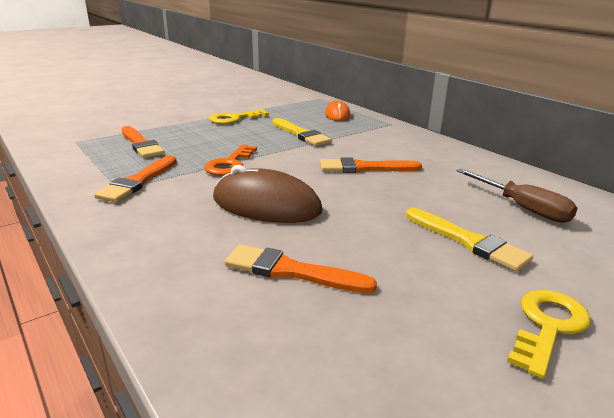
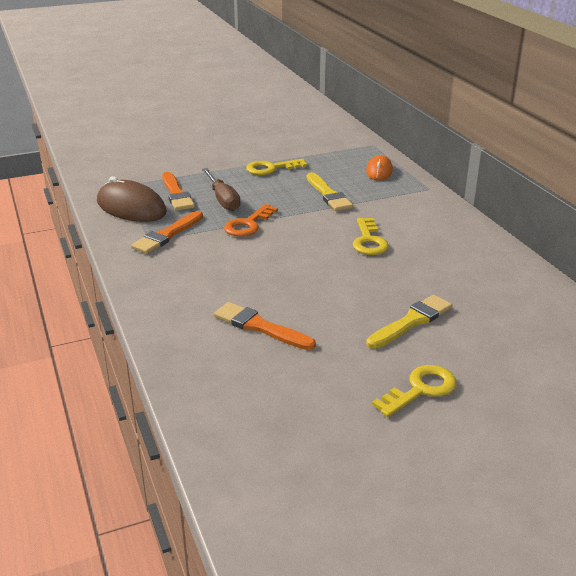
camera: 15 degrees right, 5 degrees up
brown mouse [213,165,322,223] -> brown mouse moved to [97,176,167,222]
orange brush [320,157,422,173] -> yellow key [353,218,389,255]
yellow brush [406,208,533,271] -> yellow brush turned 105 degrees counterclockwise [366,295,452,349]
brown screwdriver [457,169,577,223] -> brown screwdriver moved to [202,168,241,211]

